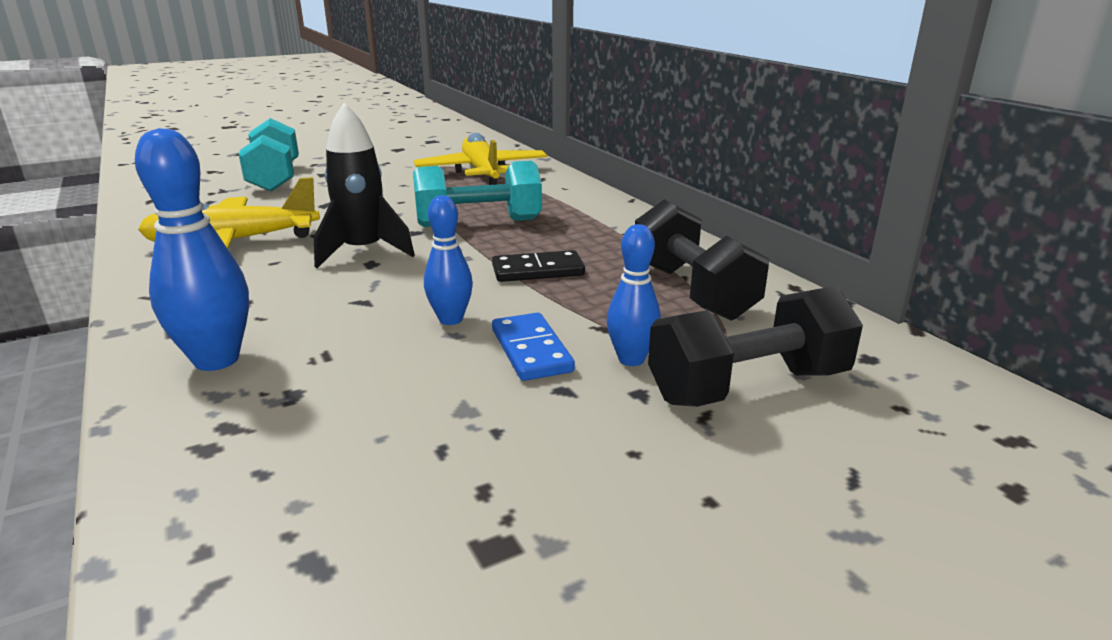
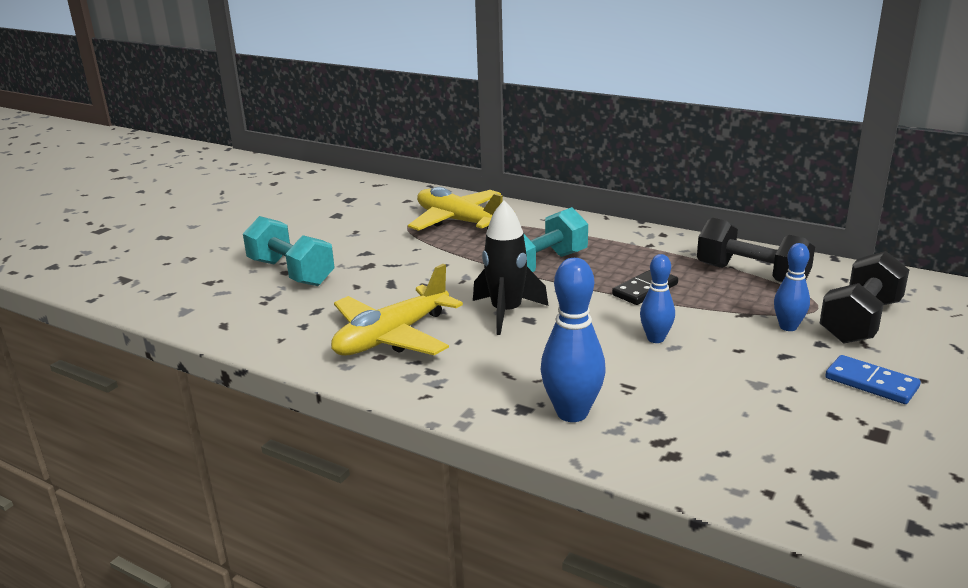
camera: 30 degrees left, 0 degrees up
blue domino [492,312,575,381] -> blue domino moved to [825,355,921,404]

